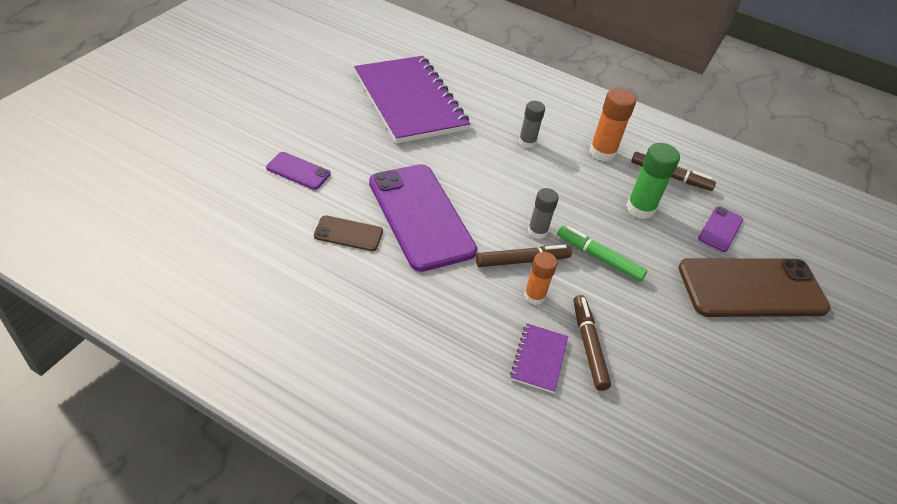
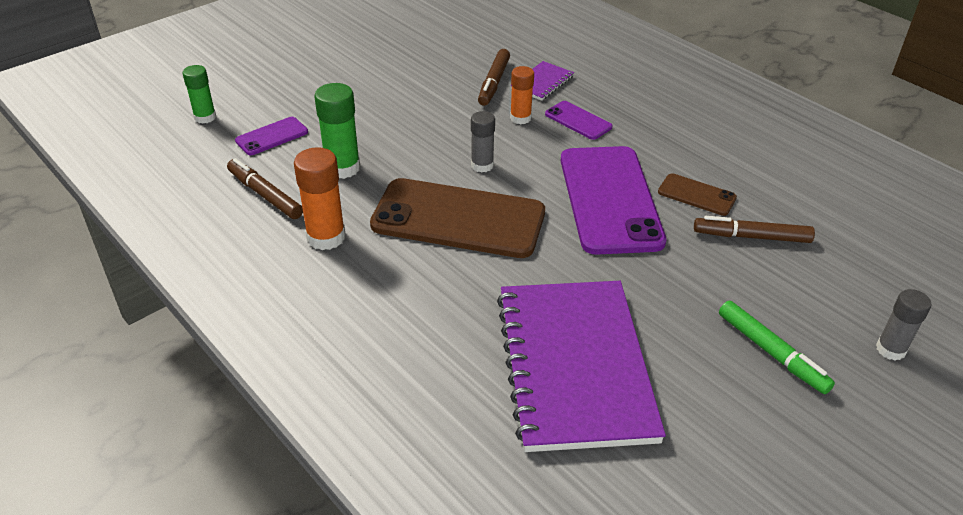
camera: 155 degrees left, 5 degrees down
purple phone [266,152,331,190] -> purple phone moved to [545,101,613,140]
brown marker [476,245,572,267] -> brown marker moved to [694,216,815,243]
grey glue stick [519,101,545,148] -> grey glue stick moved to [876,289,931,361]
green marker [557,226,647,282] -> green marker moved to [719,301,835,394]
brown phone [678,258,831,317] -> brown phone moved to [370,178,545,258]
none -> green glue stick [183,65,216,124]

